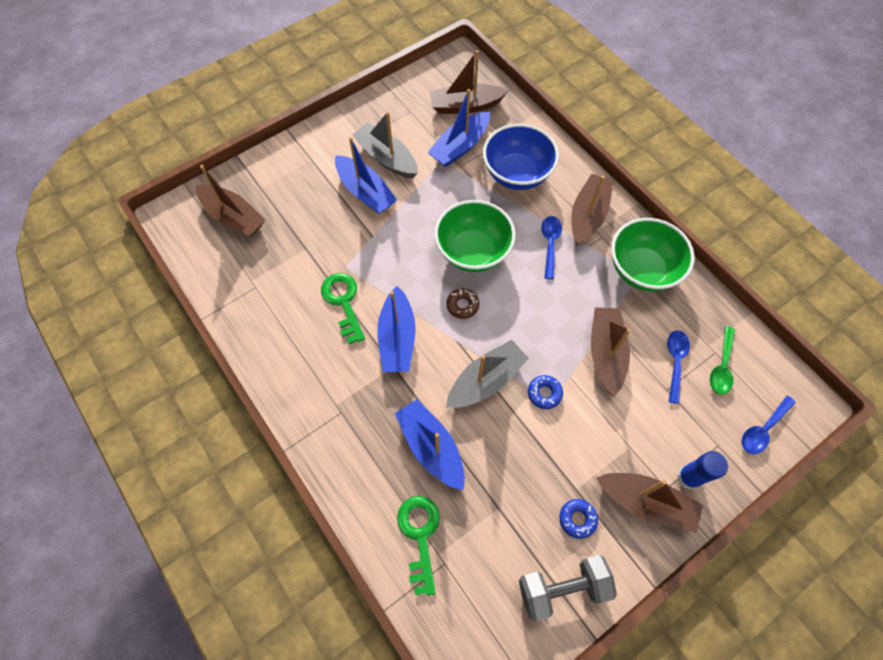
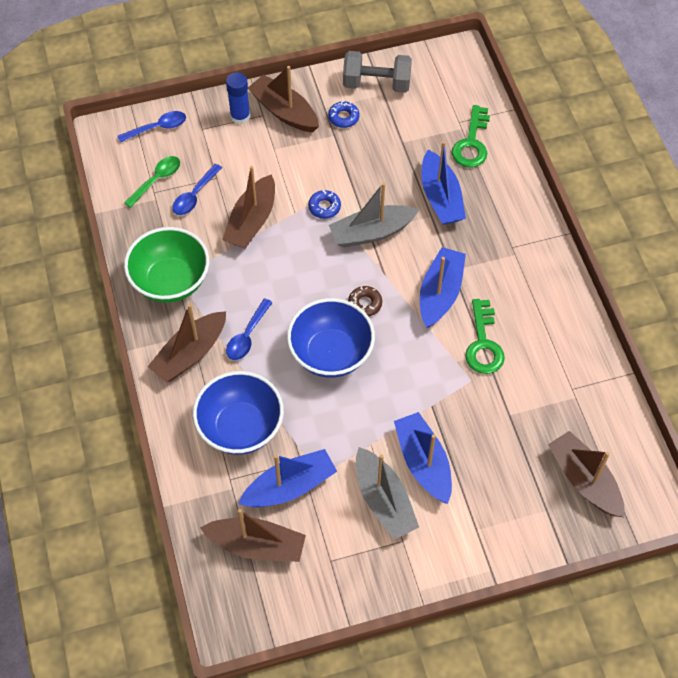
camera: 160 degrees left, 5 degrees down
green bowl [434,200,515,272] -> blue bowl [287,298,375,378]

